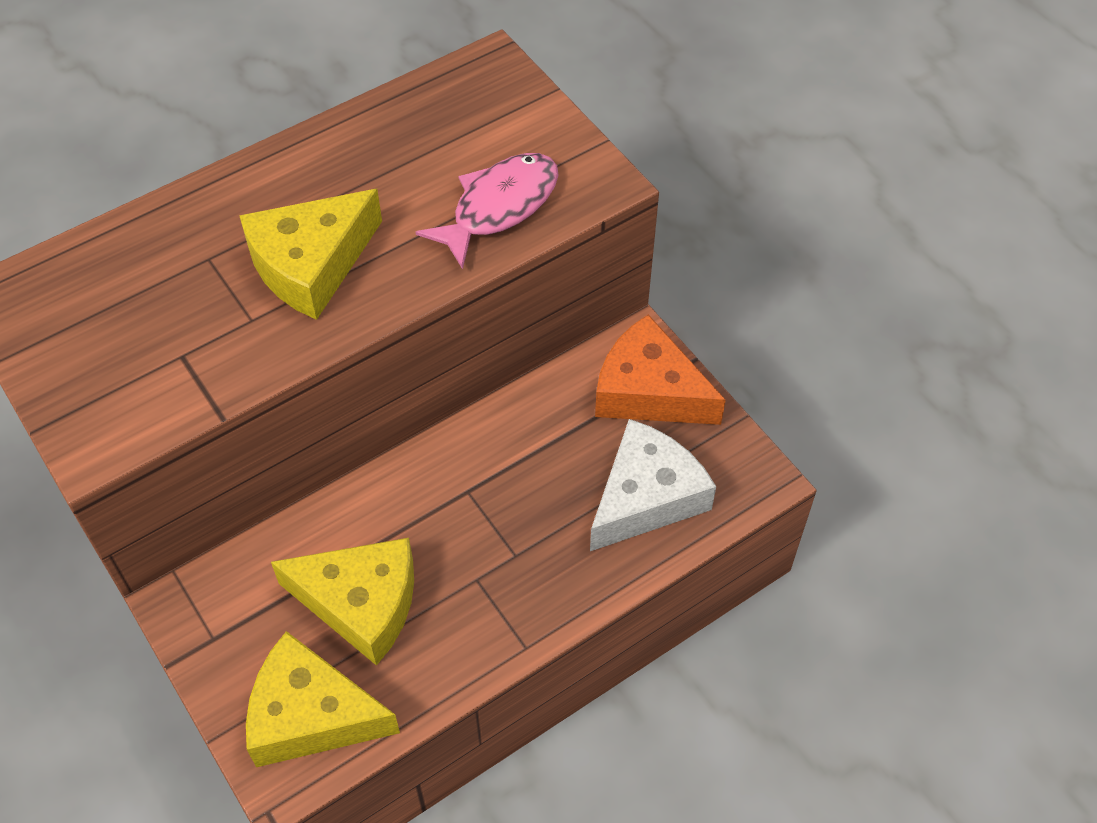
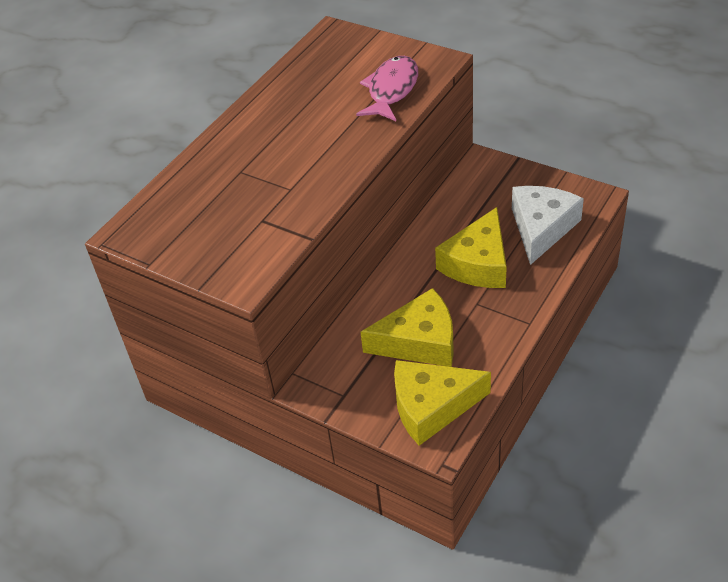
camera: 20 degrees left, 10 degrees down
yellow cheese [239,189,382,320] -> yellow cheese moved to [435,207,507,288]
orange cheese [595,314,726,425] -> none

